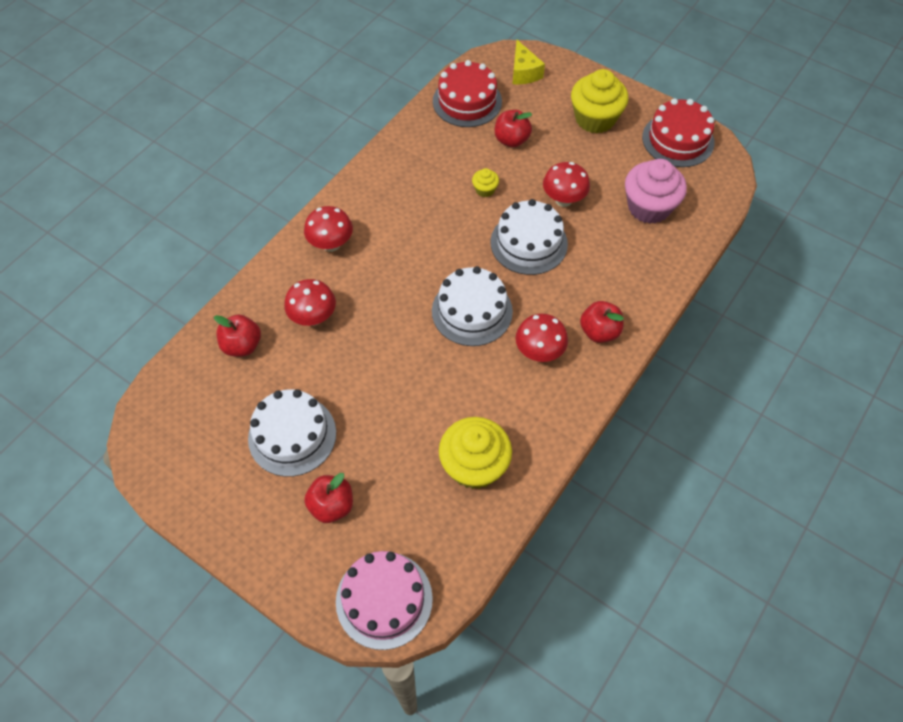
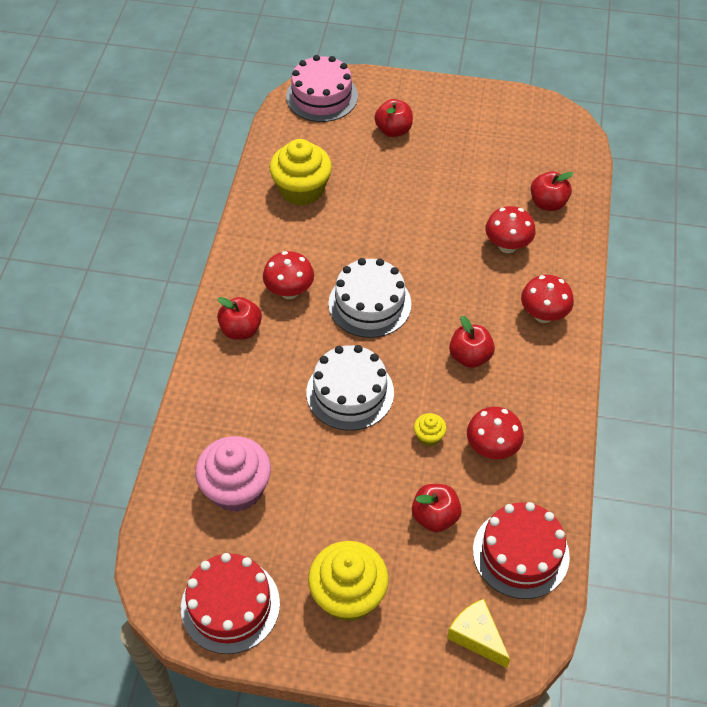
camera: 155 degrees right, 5 degrees down
white cake [248,389,336,477] -> none
red mushroom [543,162,590,207] -> red mushroom moved to [467,407,524,459]
none -> red apple [449,316,495,368]

